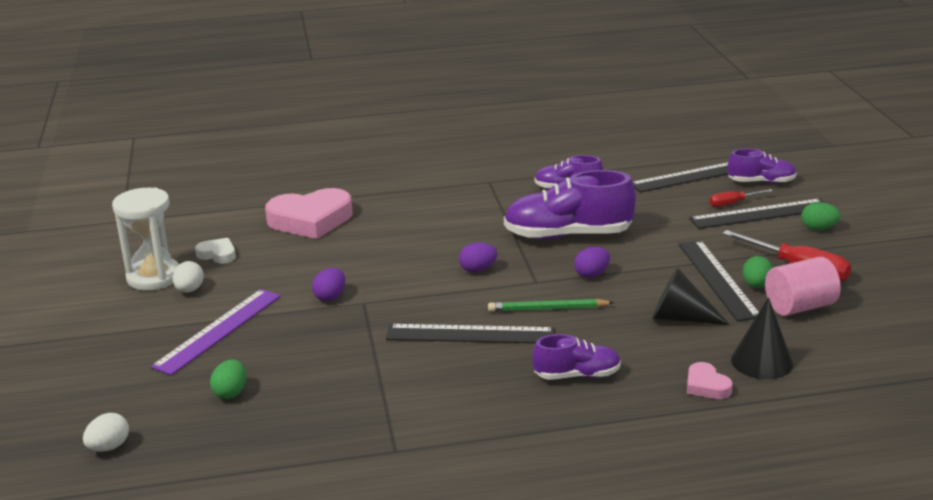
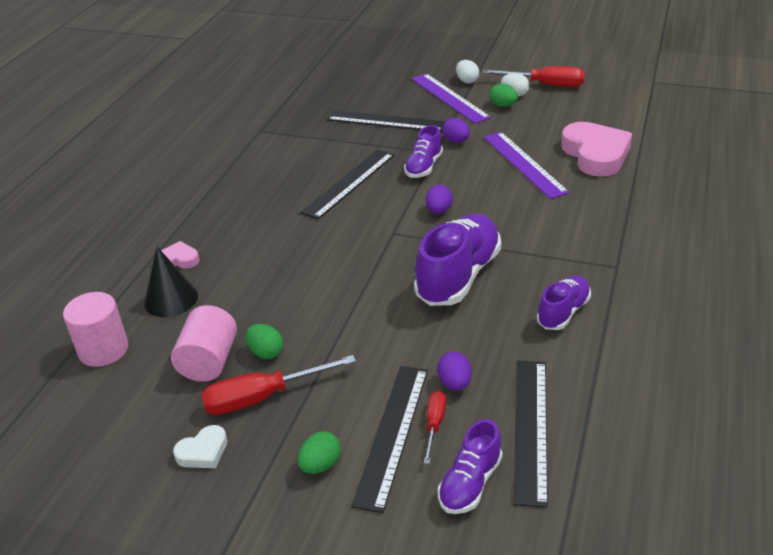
camera: 120 degrees right, 10 degrees up
white egg [83,413,129,452] -> white egg moved to [456,60,479,83]
white hourglass [112,188,179,291] -> red screwdriver [483,66,585,87]
white heart [195,238,236,264] -> white heart moved to [173,425,227,468]
green egg [210,359,246,399] -> green egg moved to [490,84,518,107]
pink heart [265,188,353,239] -> pink heart turned 150 degrees clockwise [561,122,632,177]
green pencil [488,299,614,312] -> none
purple shoe [532,334,621,380] -> purple shoe moved to [404,125,443,178]
purple egg [574,247,610,278] -> purple egg moved to [437,352,472,391]
black cone [652,268,730,325] -> none
black ruler [678,240,759,321] -> black ruler moved to [327,110,446,132]
none -> pink cylinder [63,292,128,367]
none -> purple ruler [484,132,570,199]

